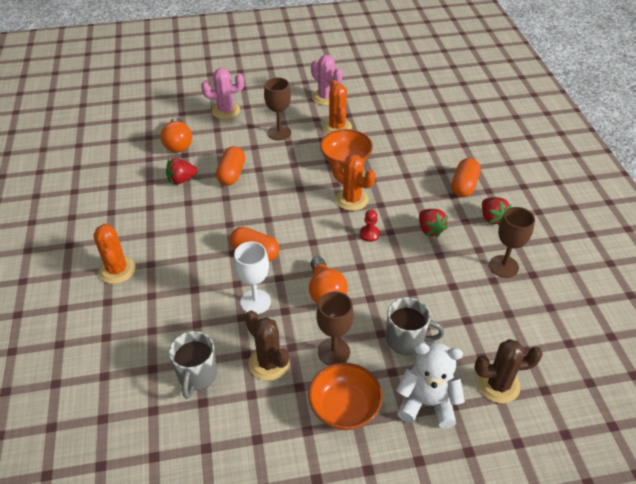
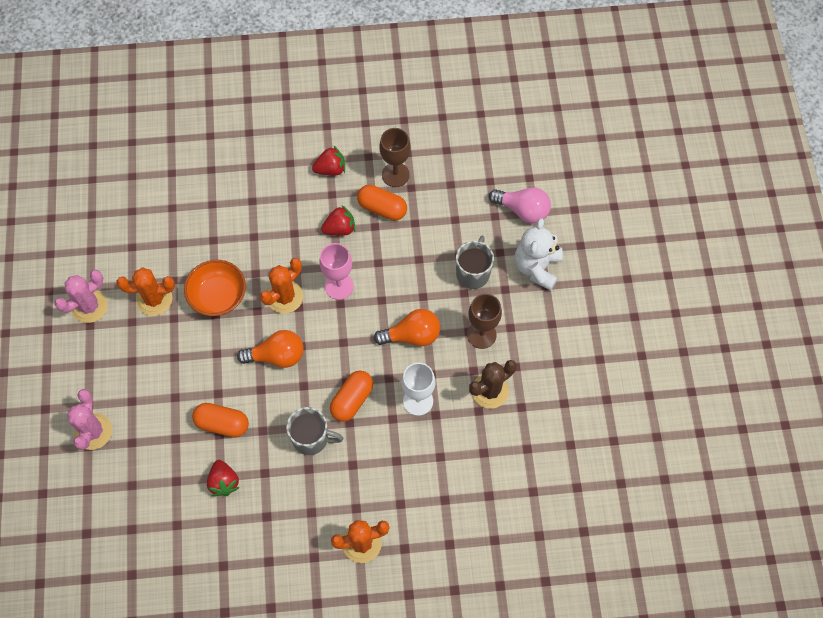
camera: 85 degrees left, 20 degrees up
orange light bulb [160,117,192,153] -> orange light bulb moved to [237,330,304,368]
grey mug [169,331,217,399] -> grey mug moved to [286,407,343,455]
brown goblet [264,77,291,141] -> none
orange bowl [308,363,383,430] -> none
red pawn [360,210,380,242] -> pink goblet [319,243,354,300]
orange capsule [451,158,480,197] -> orange capsule moved to [357,185,407,221]
brown cactus [474,339,543,403] -> pink light bulb [489,187,551,223]

